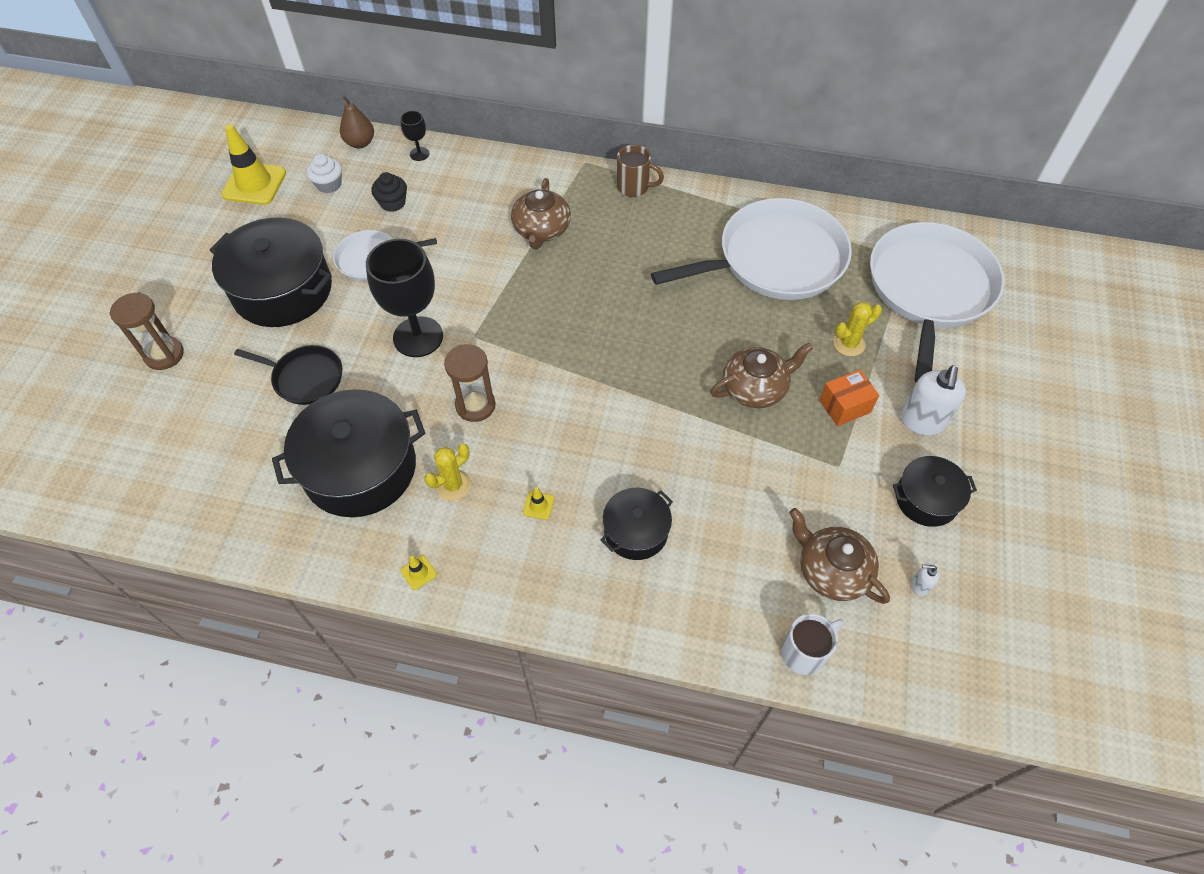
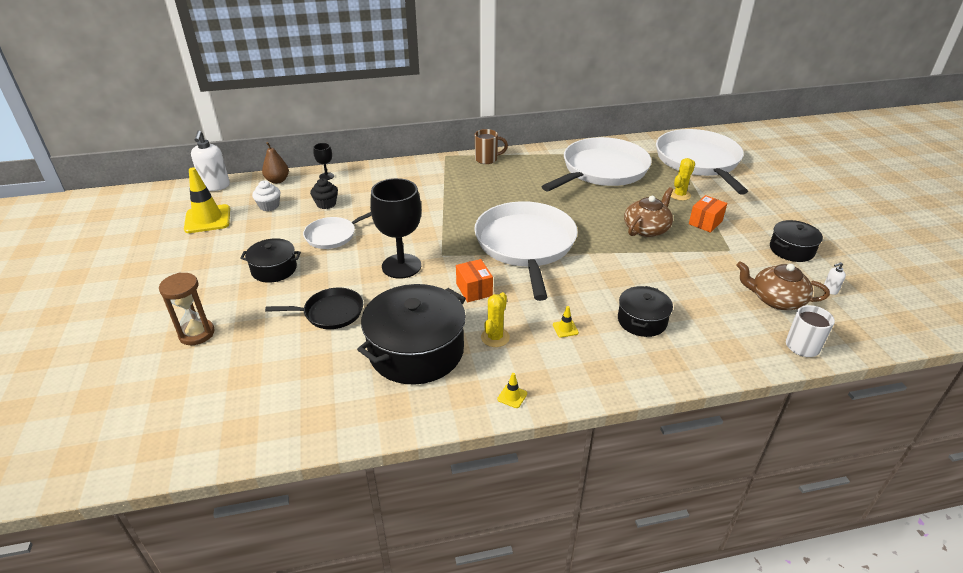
camera: 25 degrees left, 20 degrees down
black pot [210,217,332,327] -> black pot [240,238,301,283], size x0.55
brown hourglass [444,344,495,422] -> orange box [456,259,493,302]
brown teapot [511,178,571,249] -> none
white soap dispenser [901,365,966,435] -> white soap dispenser moved to [191,130,230,191]
none -> white pan [474,201,578,301]

